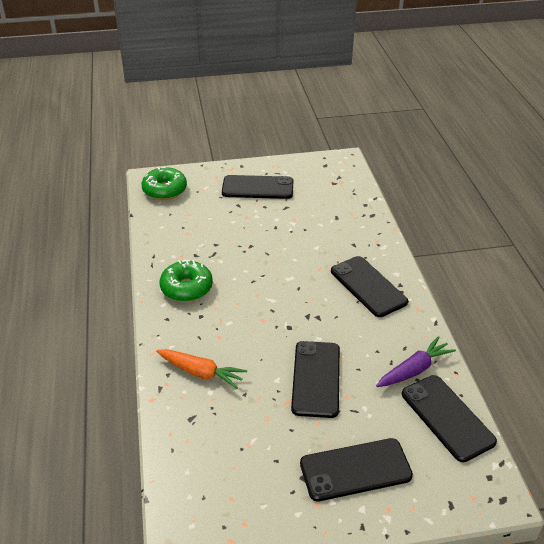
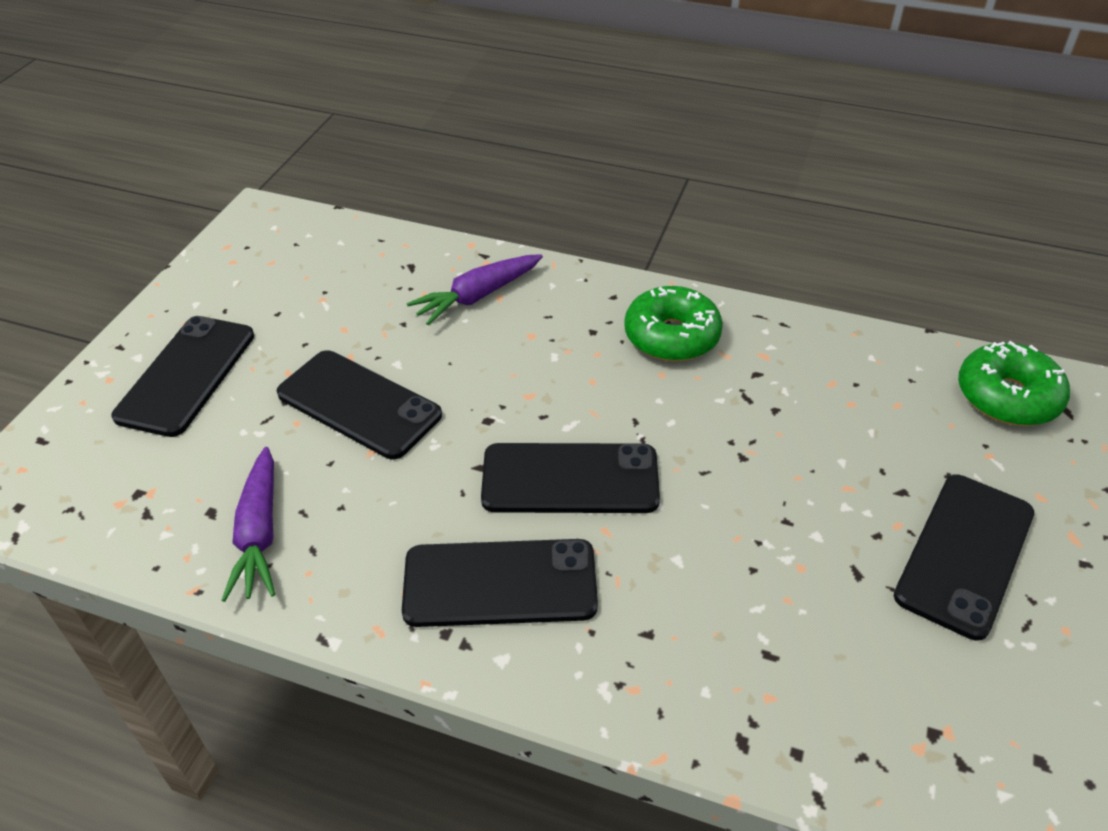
camera: 120 degrees right, 5 degrees up
orange carrot [156,349,247,389] -> purple carrot [407,254,543,325]
black phone [402,375,497,462] -> black phone moved to [481,443,660,513]

